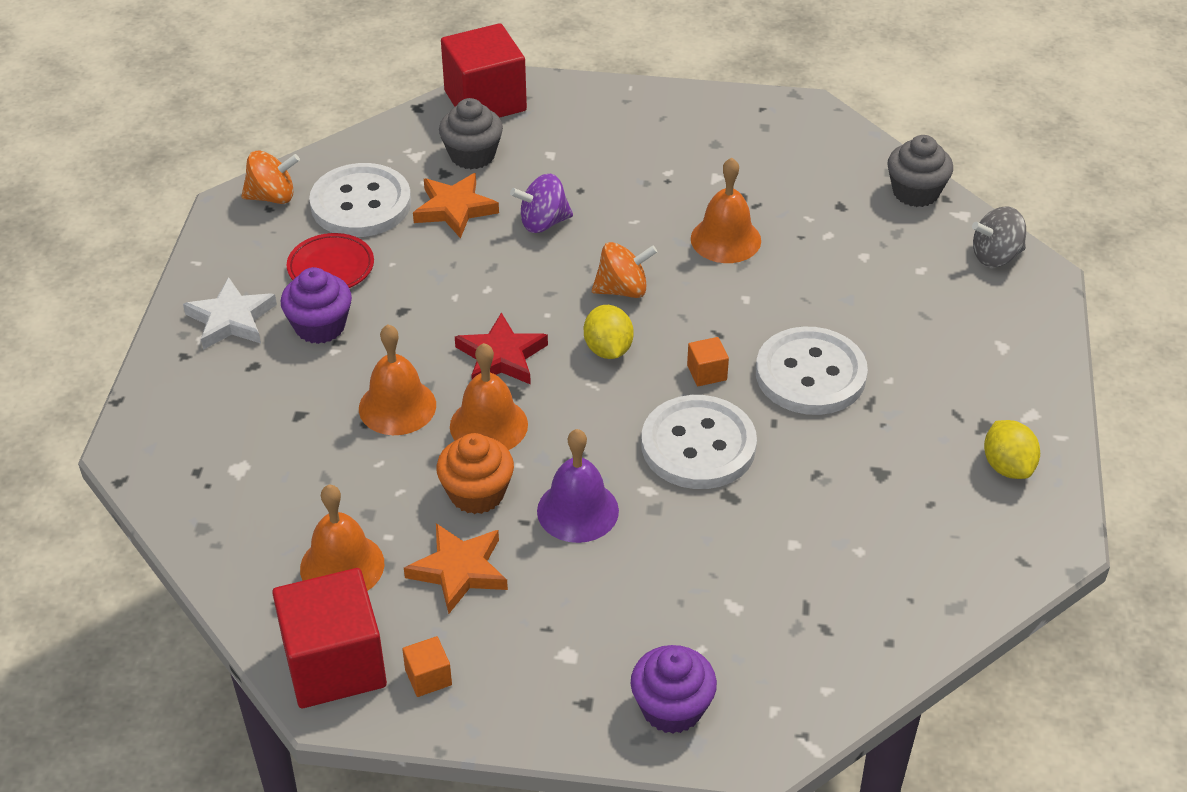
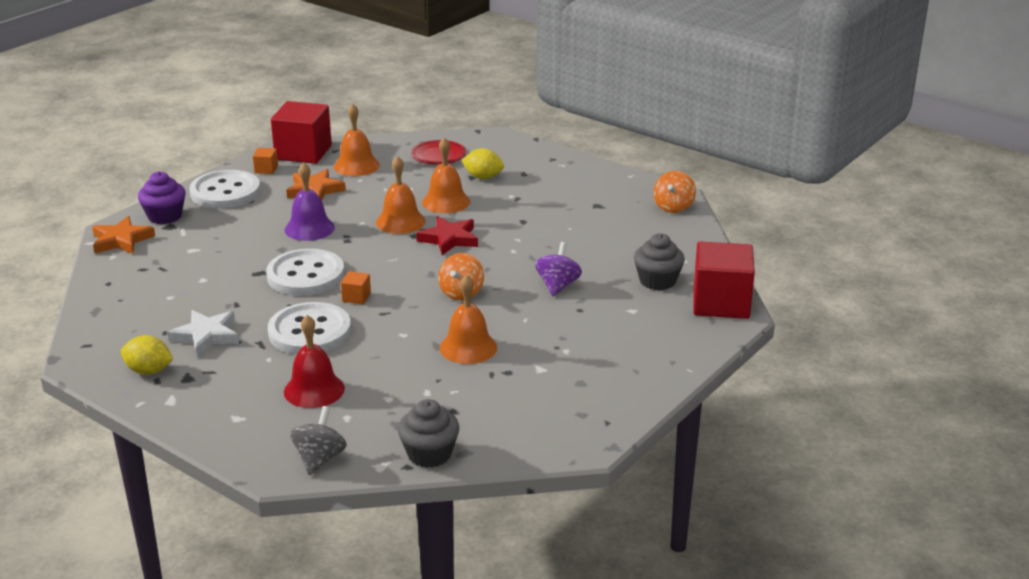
camera: 120 degrees right, 15 degrees down
white star [183,277,277,350] -> white star moved to [167,310,239,357]
purple cupcake [281,267,352,344] -> none
red plate [287,233,374,288] -> red plate moved to [411,140,466,165]
white button [309,163,411,237] -> white button moved to [189,170,260,209]
orange star [413,173,499,239] -> orange star moved to [92,216,155,254]
orange cupcake [436,433,514,514] -> none
yellow lemon [584,305,633,359] -> yellow lemon moved to [462,148,504,179]
none -> red bell [284,315,345,408]

